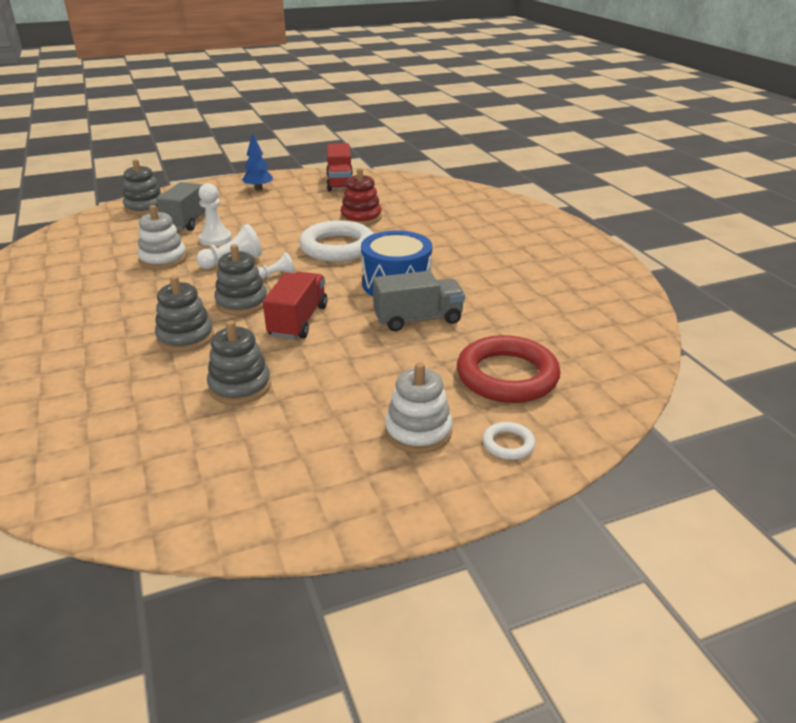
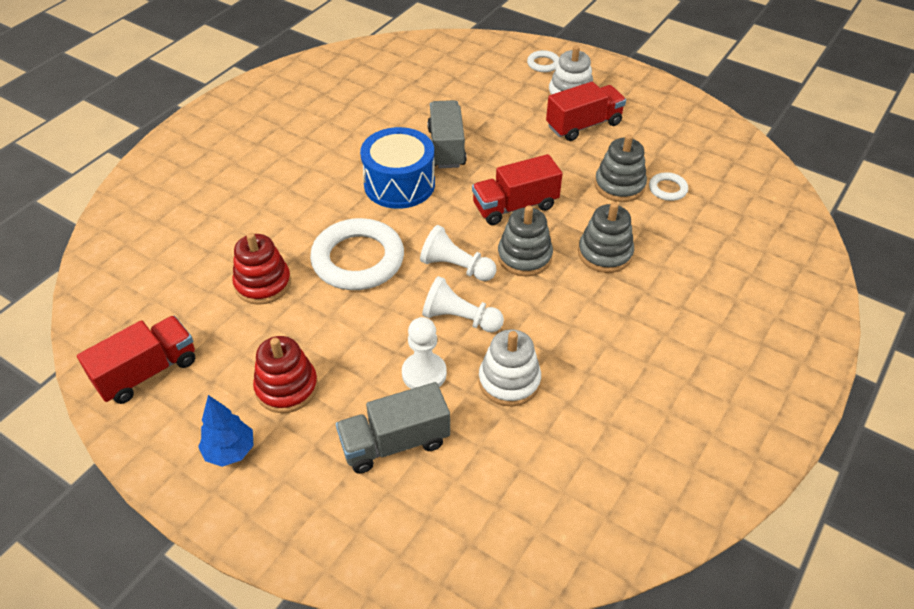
camera: 125 degrees left, 15 degrees up
grey stacking toy [123,159,162,215] -> none
white pawn [258,252,295,279] -> white pawn [420,225,497,281], size x1.67
grey truck [373,271,465,331] -> grey truck turned 45 degrees clockwise [427,100,466,168]
red ring [457,335,561,403] -> none
none -> red stacking toy [253,336,318,413]
none -> red truck [546,82,626,141]
none -> white ring [649,172,688,201]

